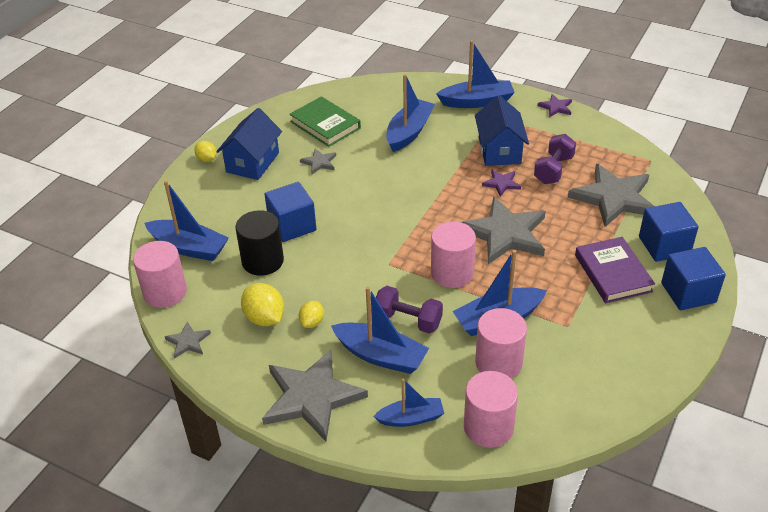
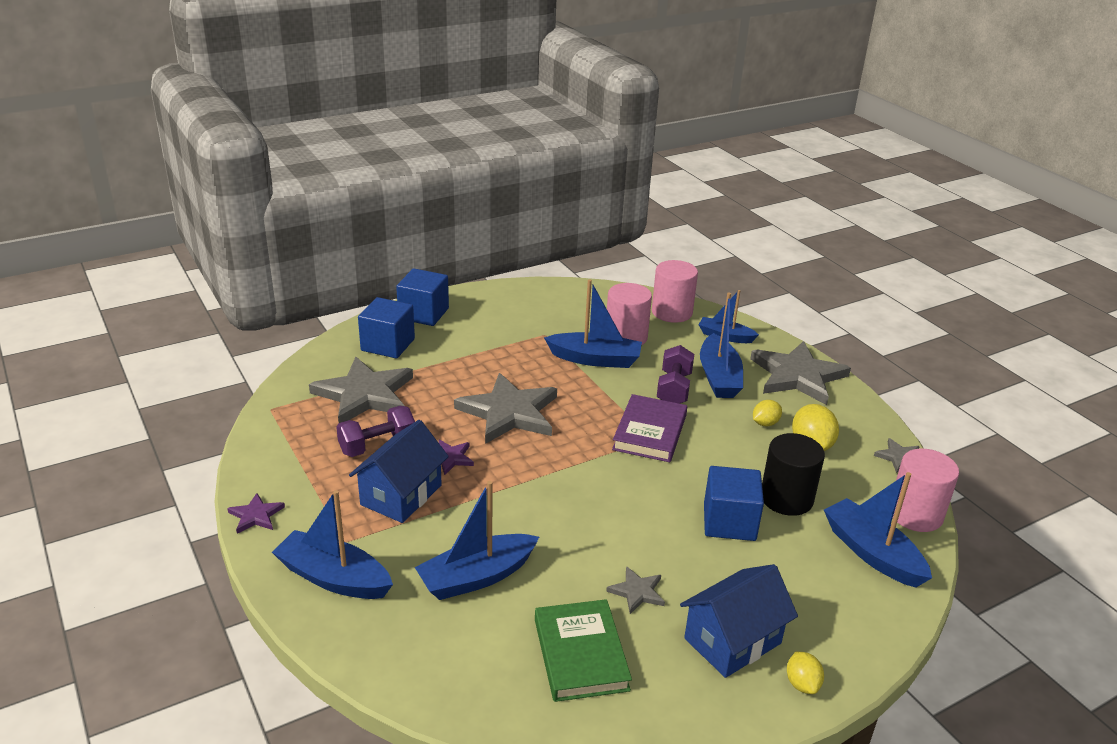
camera: 150 degrees left, 10 degrees down
blue boat [331,286,429,374] -> blue boat turned 150 degrees counterclockwise [700,292,743,398]
purple dumbbell [376,286,443,334] -> purple dumbbell turned 45 degrees clockwise [657,345,694,404]
pink cylinder [431,222,476,288] -> none
purple book [575,237,655,303] -> purple book moved to [612,394,687,462]

